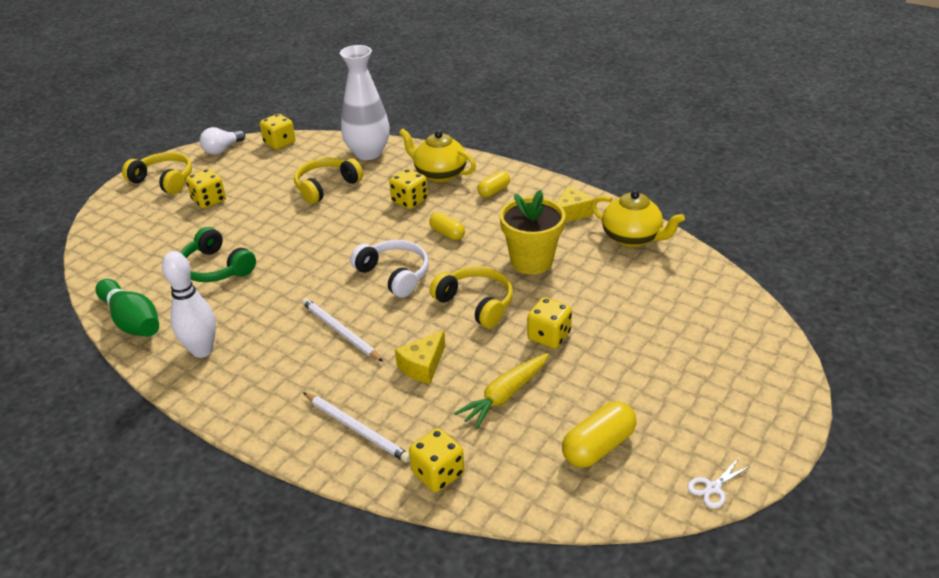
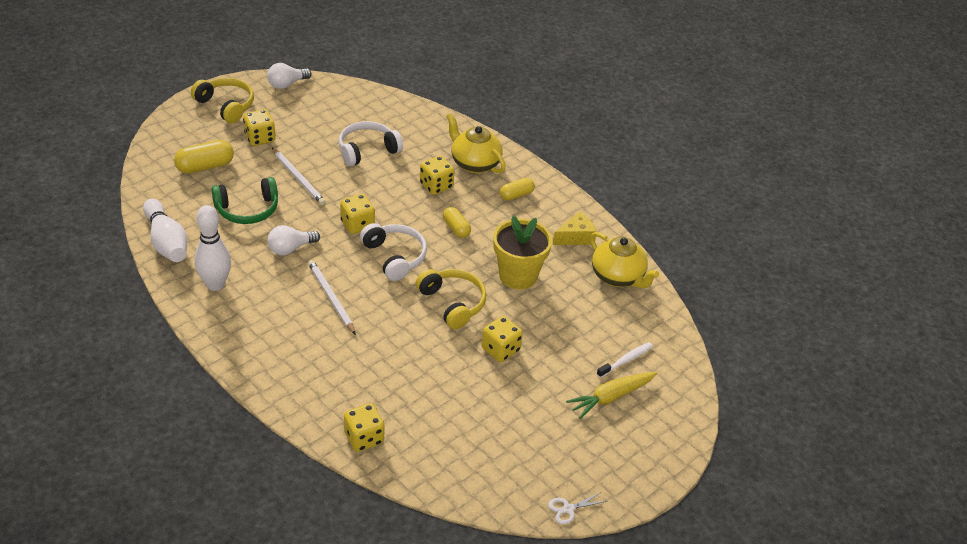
camera: 10 degrees right, 5 degrees up
green bowling pin [95,279,159,337] -> white bowling pin [143,199,187,262]
green headphones [181,227,256,282] -> green headphones turned 75 degrees counterclockwise [211,177,278,224]
yellow dice [260,114,296,150] -> yellow dice moved to [340,194,375,234]
yellow headphones [294,158,363,204] -> white headphones [339,121,403,166]
white pencil [303,392,410,462] -> white pencil moved to [272,148,326,205]
white vase [340,45,390,160] -> none
yellow cheese [395,330,445,384] -> none
yellow carrot [454,353,549,429] -> yellow carrot moved to [566,372,657,419]
yellow capsule [562,401,636,468] -> yellow capsule moved to [174,140,234,174]
none -> white light bulb [268,225,320,255]
none -> white toothbrush [597,342,653,378]

